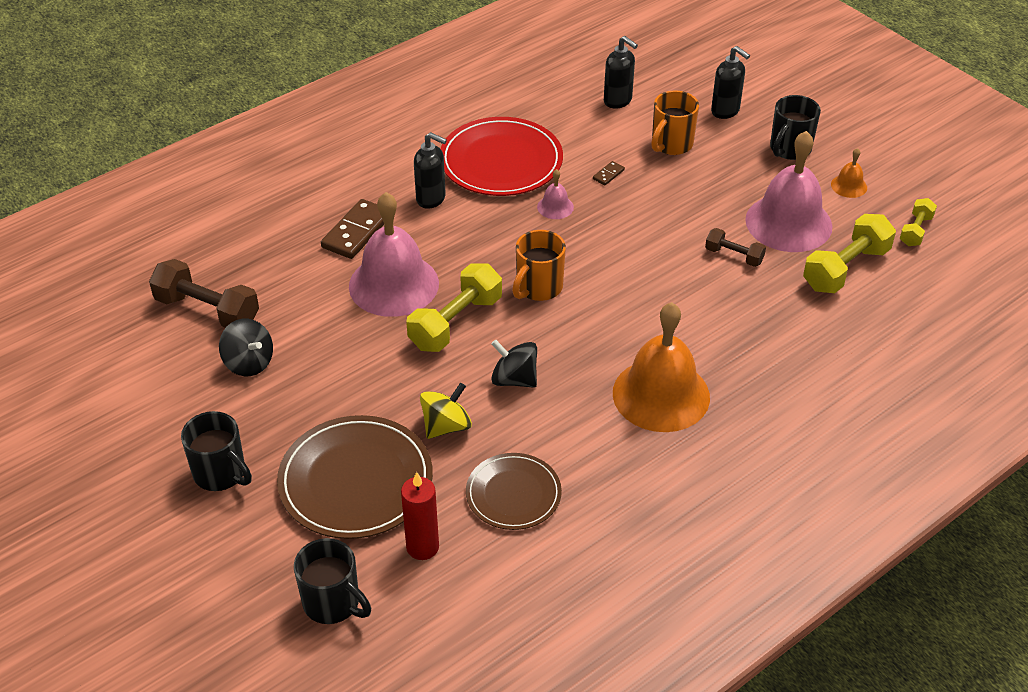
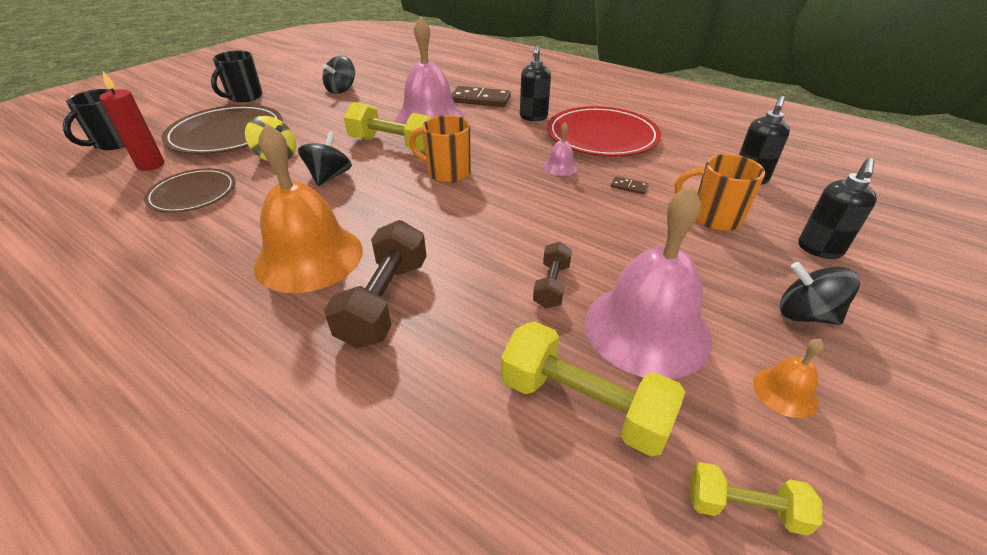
camera: 75 degrees right, 5 degrees down
brown dumbbell [149,259,259,328] -> brown dumbbell moved to [324,220,427,348]
black mug [770,95,821,160] -> black spinning top [780,262,860,325]

